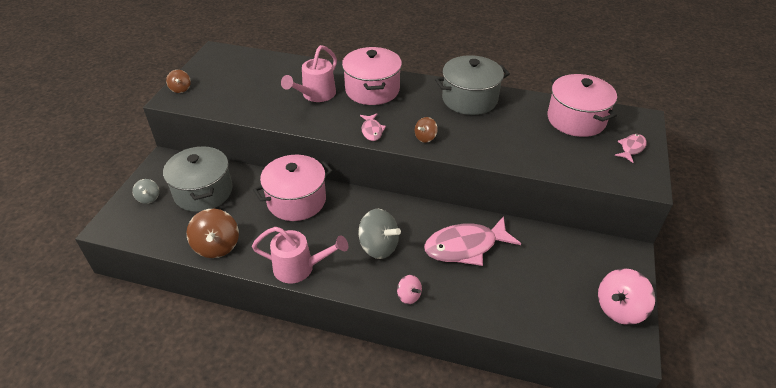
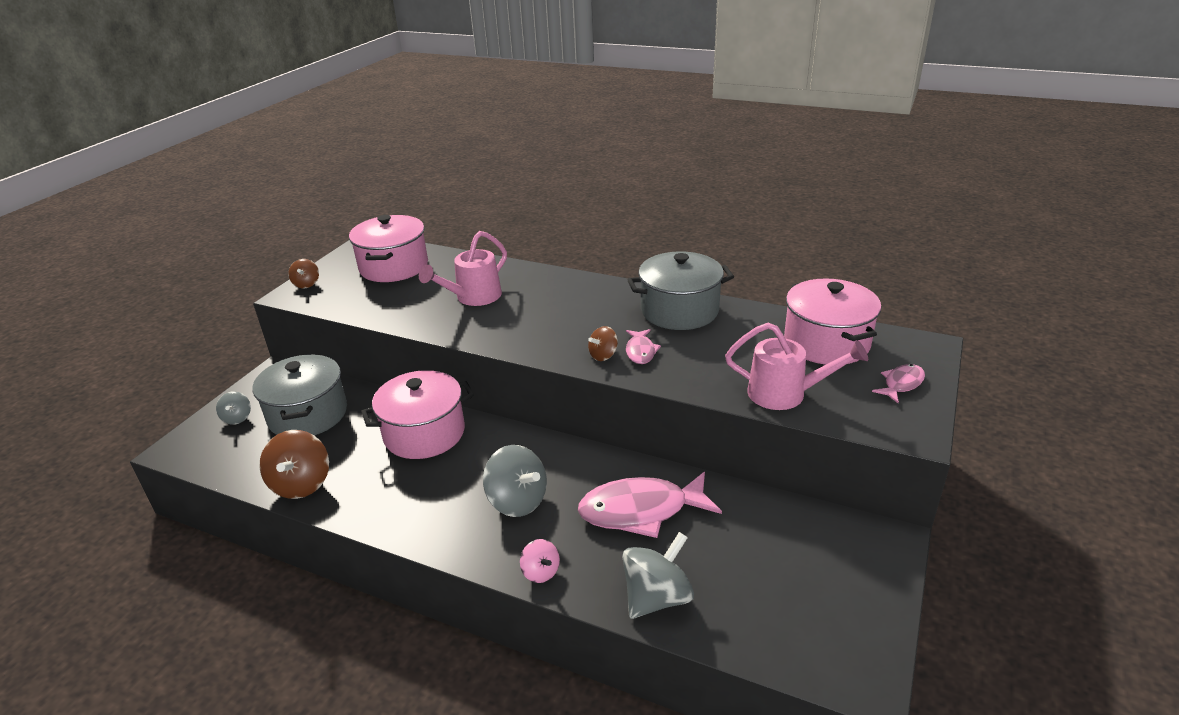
camera: 10 degrees right, 10 degrees down
pink watering can [252,227,348,283] -> pink watering can moved to [725,323,868,410]
pink pot [342,47,402,105] -> pink pot moved to [349,215,428,282]
pink fish [360,113,386,141] -> pink fish moved to [626,329,661,364]
pink spinning top [598,268,655,325] -> none
none -> grey spinning top [622,532,694,619]

